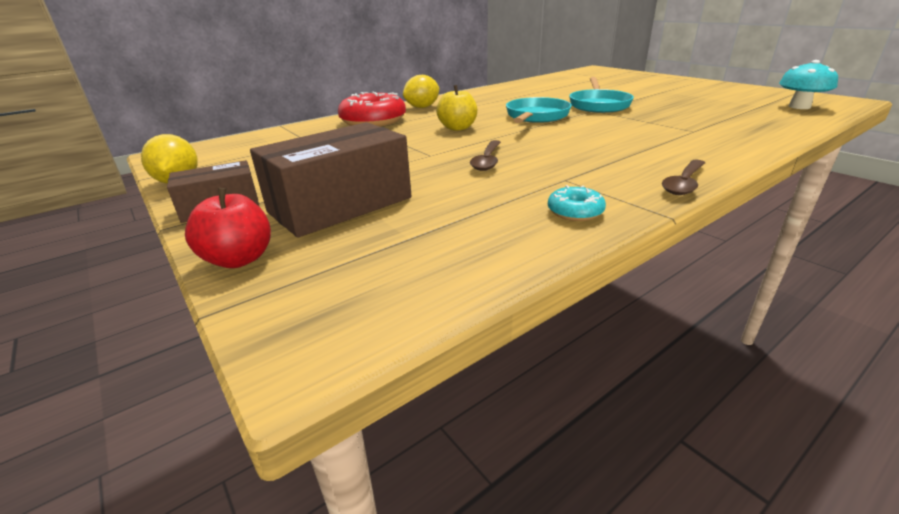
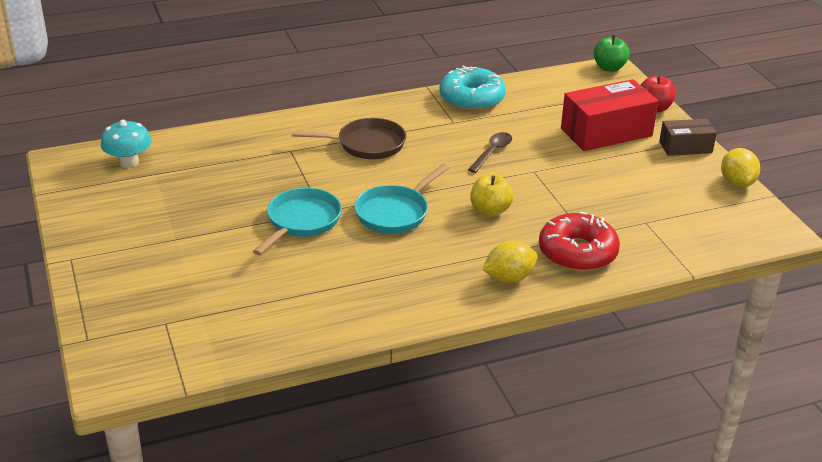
camera: 165 degrees left, 5 degrees up
brown box [250,122,411,237] -> red box [561,79,658,151]
turquoise donut [548,185,606,221] -> turquoise donut [439,66,506,111], size x2.08
brown spoon [662,160,705,195] -> none
none -> brown pan [292,118,406,159]
none -> green apple [594,35,630,72]

